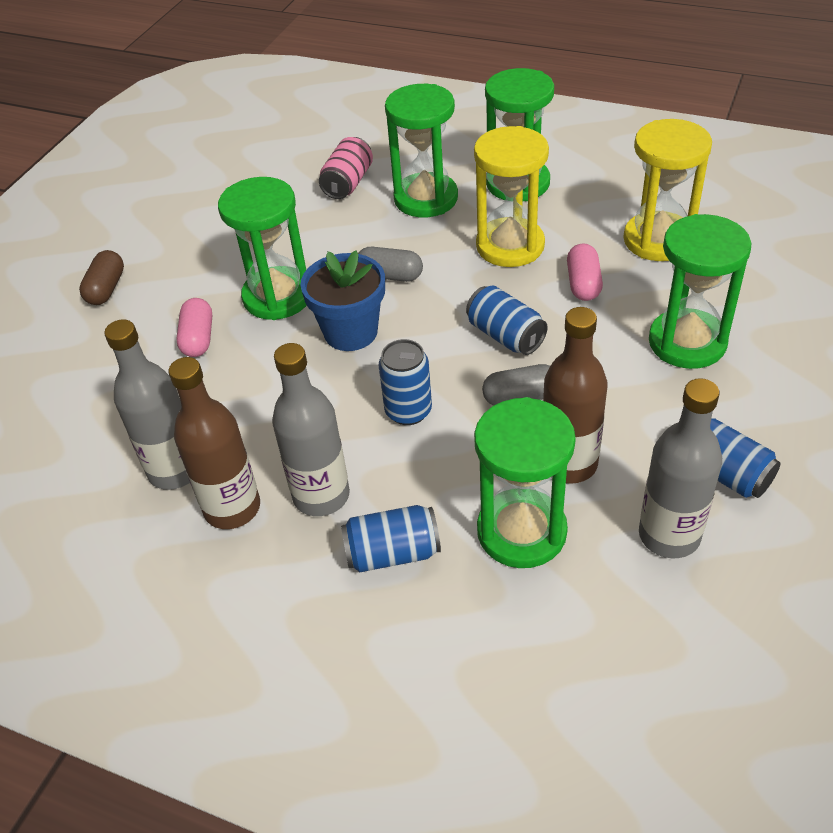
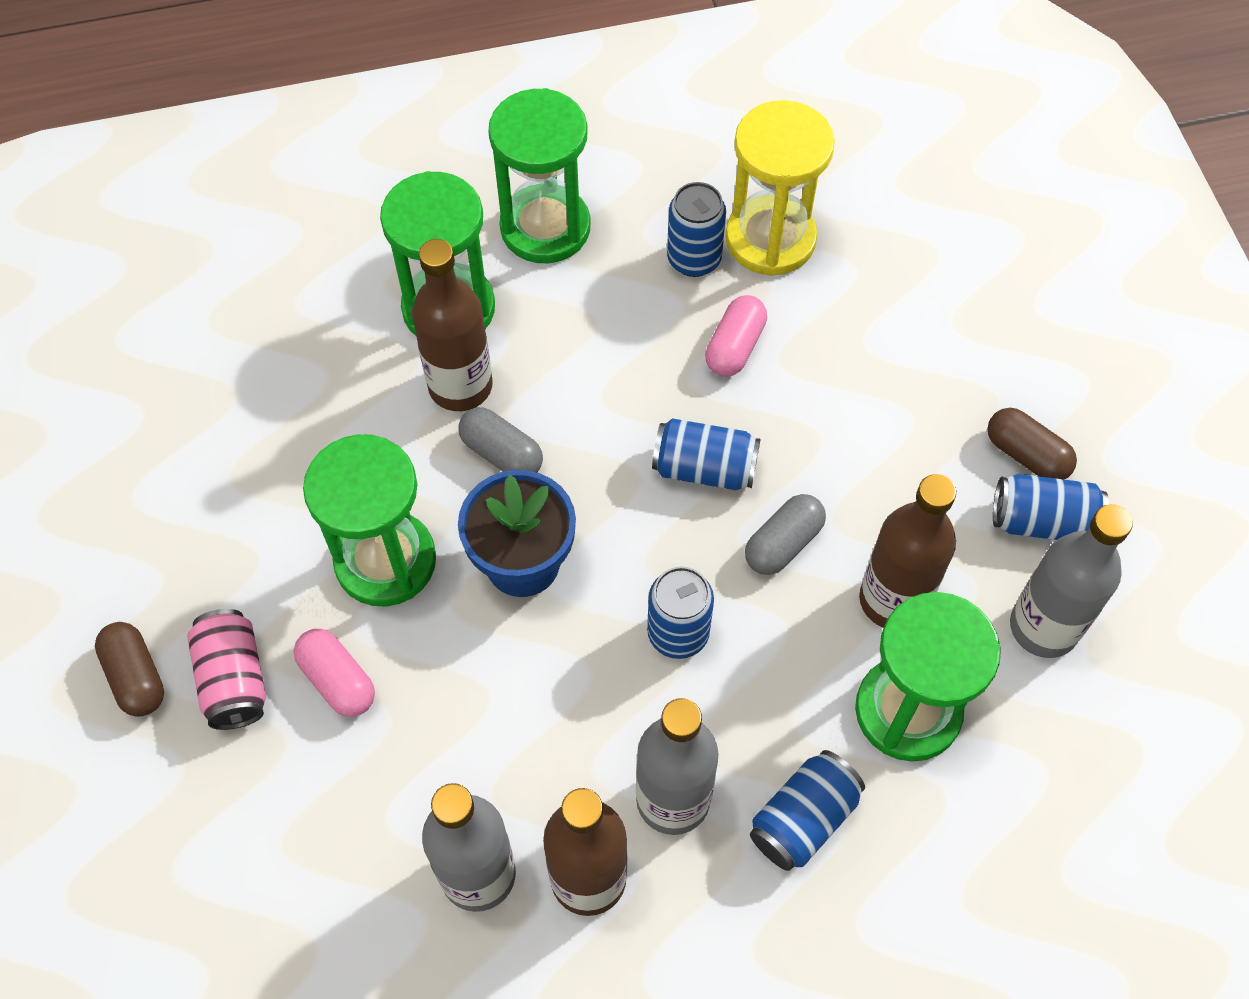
camera: 40 degrees left, 15 degrees up
pink can [319,137,373,199] -> pink can moved to [187,609,266,730]
grey capsule [358,247,423,282] -> grey capsule turned 60 degrees clockwise [458,407,543,472]
yellow hourglass [474,126,549,267] -> none
pink capsule [567,243,603,301] -> pink capsule turned 60 degrees clockwise [705,295,767,377]
green hourglass [649,214,751,369] -> none
none -> brown bottle [412,239,493,411]
none -> blue can [667,182,726,277]
none -> brown capsule [987,408,1077,479]

